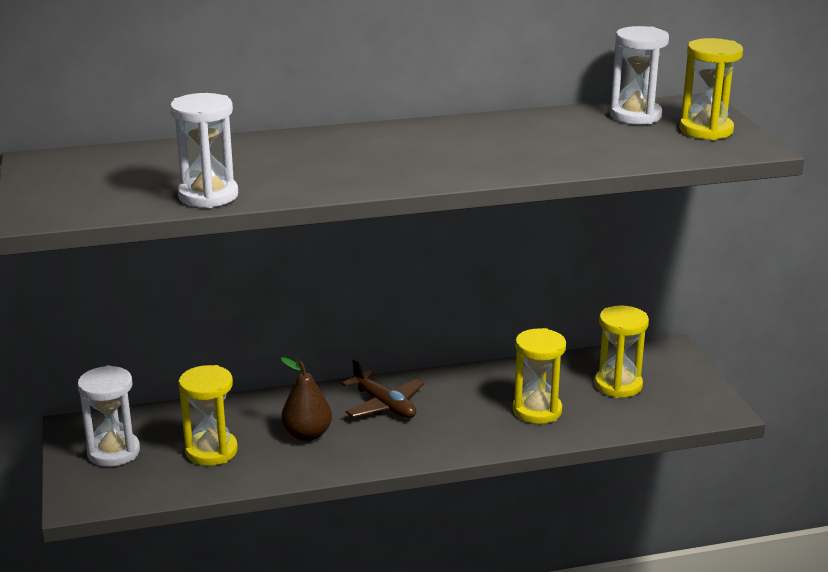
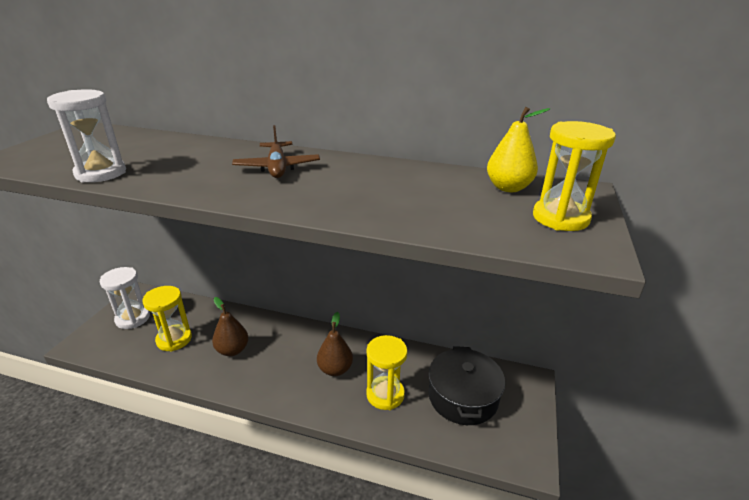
camera: 30 degrees right, 5 degrees up
brown plane [342,359,424,418] -> brown plane moved to [232,125,320,178]
yellow hourglass [595,305,649,398] -> black pot [428,346,505,425]
white hourglass [610,26,669,124] -> yellow pear [487,107,550,192]
none -> brown pear [317,312,353,376]

